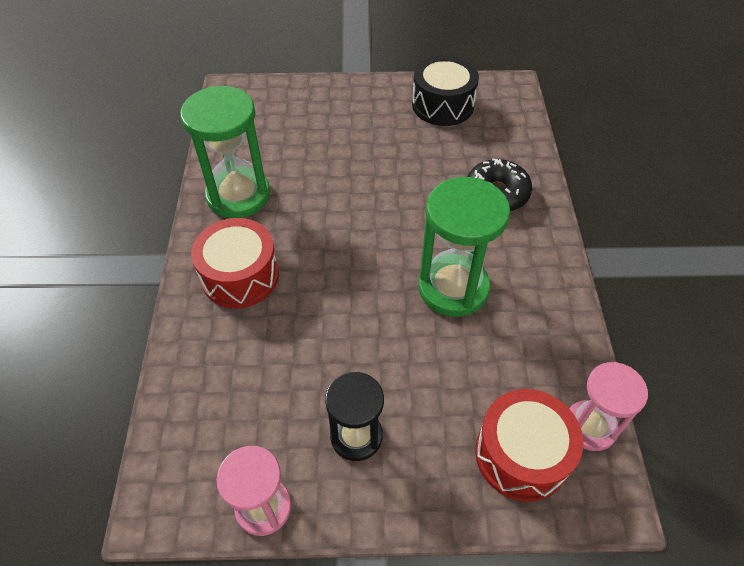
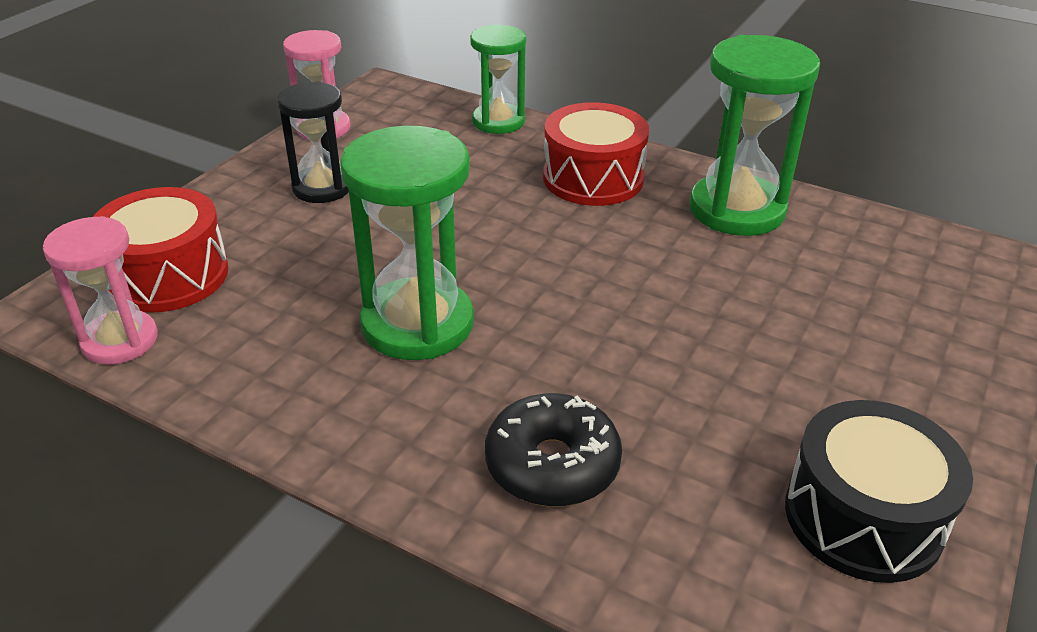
camera: 120 degrees right, 15 degrees down
none -> green hourglass [470,25,526,134]

